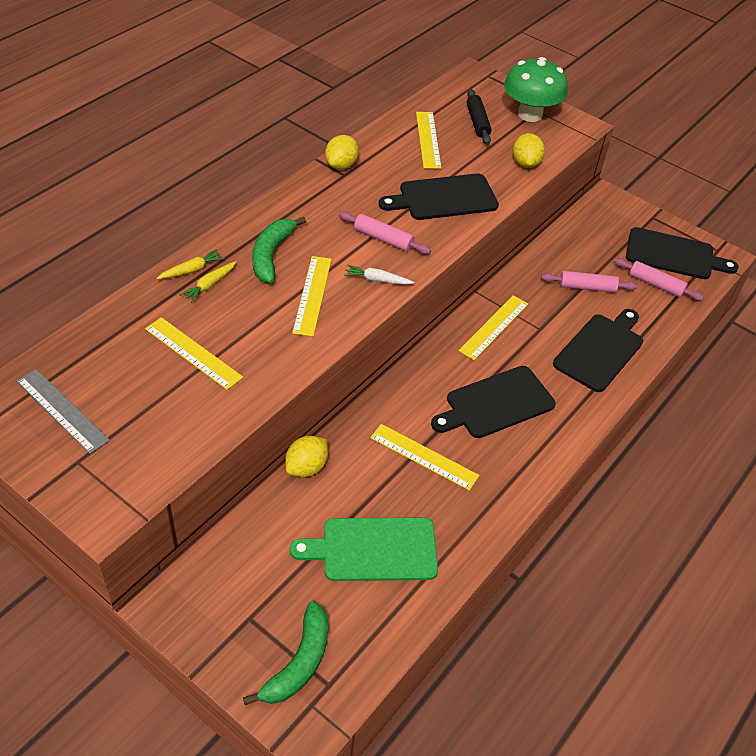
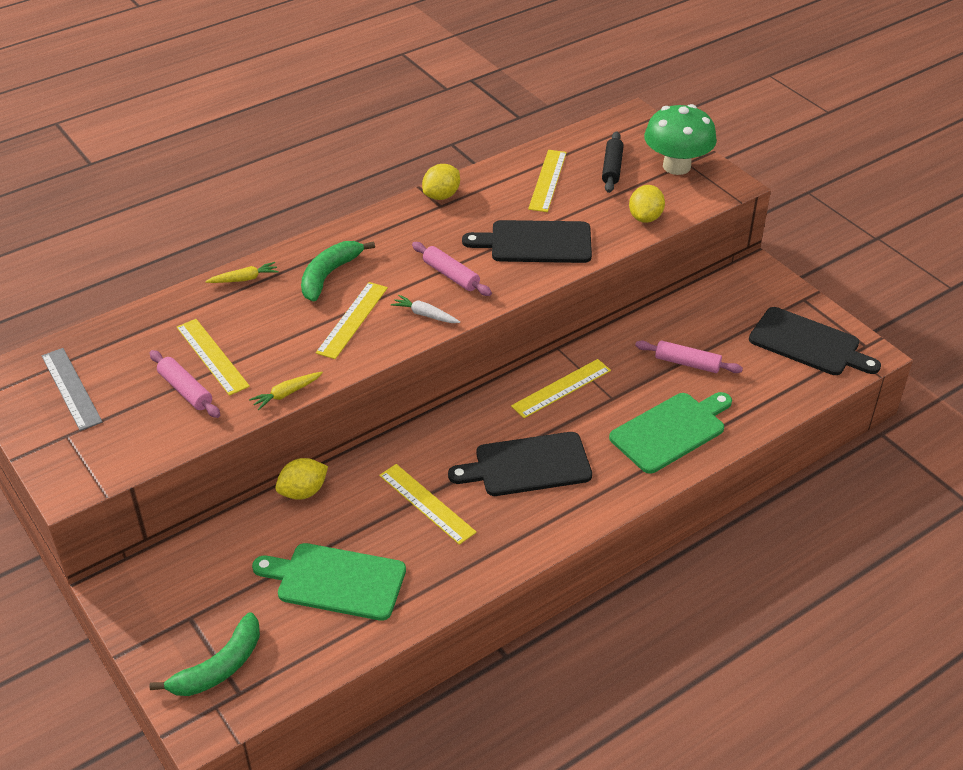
camera: 20 degrees right, 5 degrees down
yellow carrot [179,261,236,303] -> yellow carrot moved to [249,372,323,410]
black cutting board [553,309,643,392] -> green cutting board [609,392,732,474]
pink rolling pin [614,258,704,301] -> pink rolling pin moved to [150,350,220,418]

